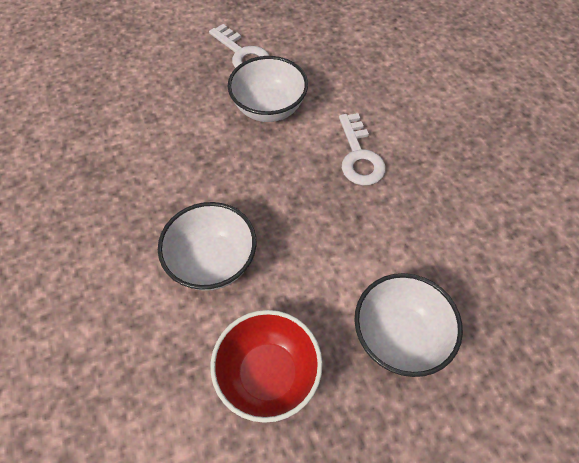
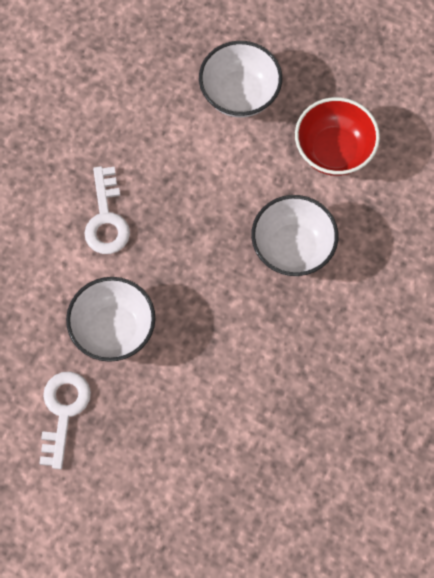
camera: 130 degrees left, 10 degrees up
white key [339,113,386,186] -> white key turned 135 degrees clockwise [84,166,130,254]

